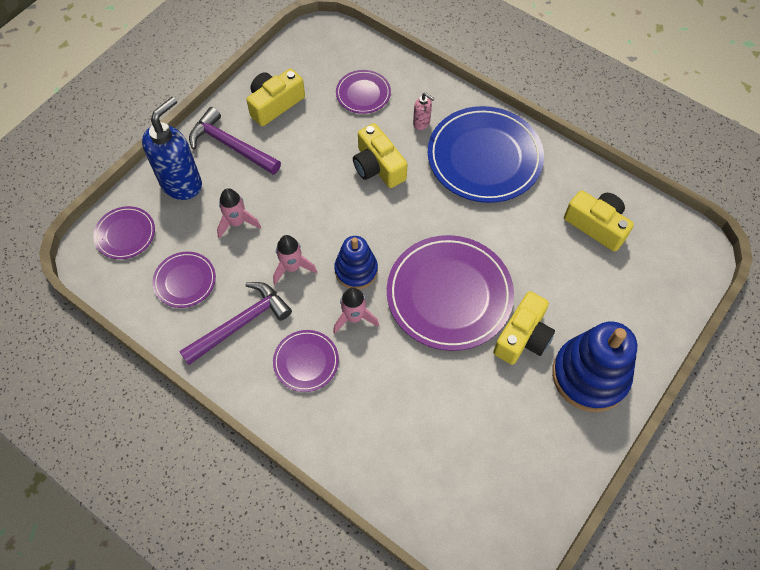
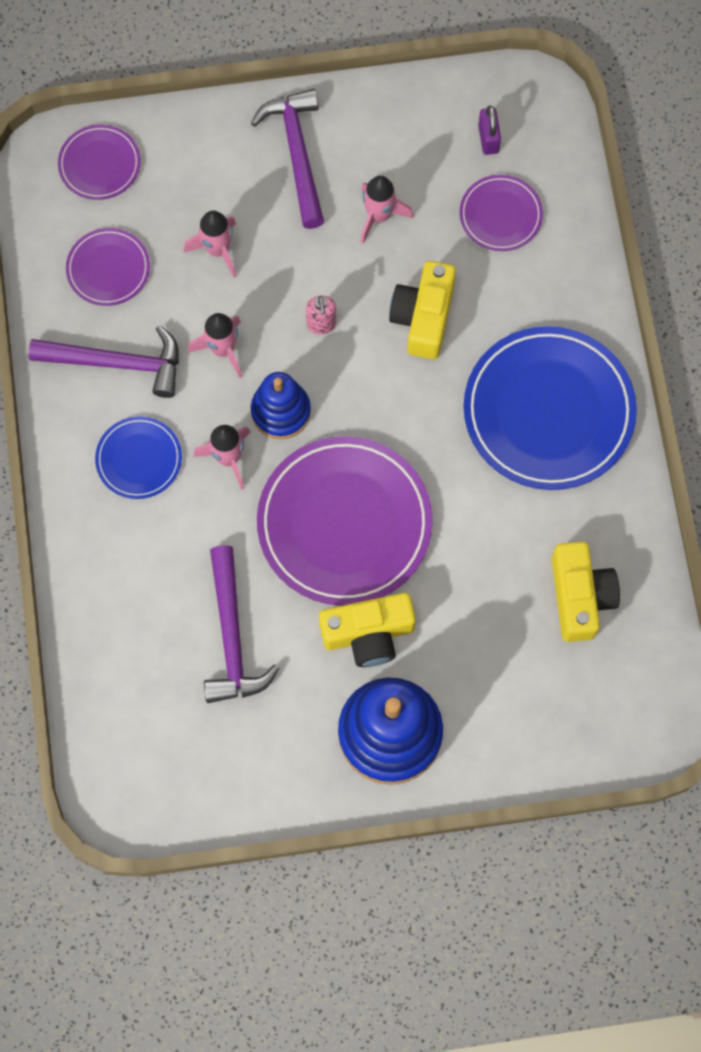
camera: 45 degrees right, 10 degrees up
blue soap dispenser [142,97,202,200] -> none
yellow camera [247,68,305,126] -> none
purple plate [273,330,339,392] -> blue plate [95,416,182,499]
pink soap dispenser [413,93,435,130] -> pink soap dispenser moved to [306,296,336,334]
none -> purple hammer [204,545,279,703]
none -> pink rocket [361,176,413,244]
none -> purple padlock [478,105,501,155]

